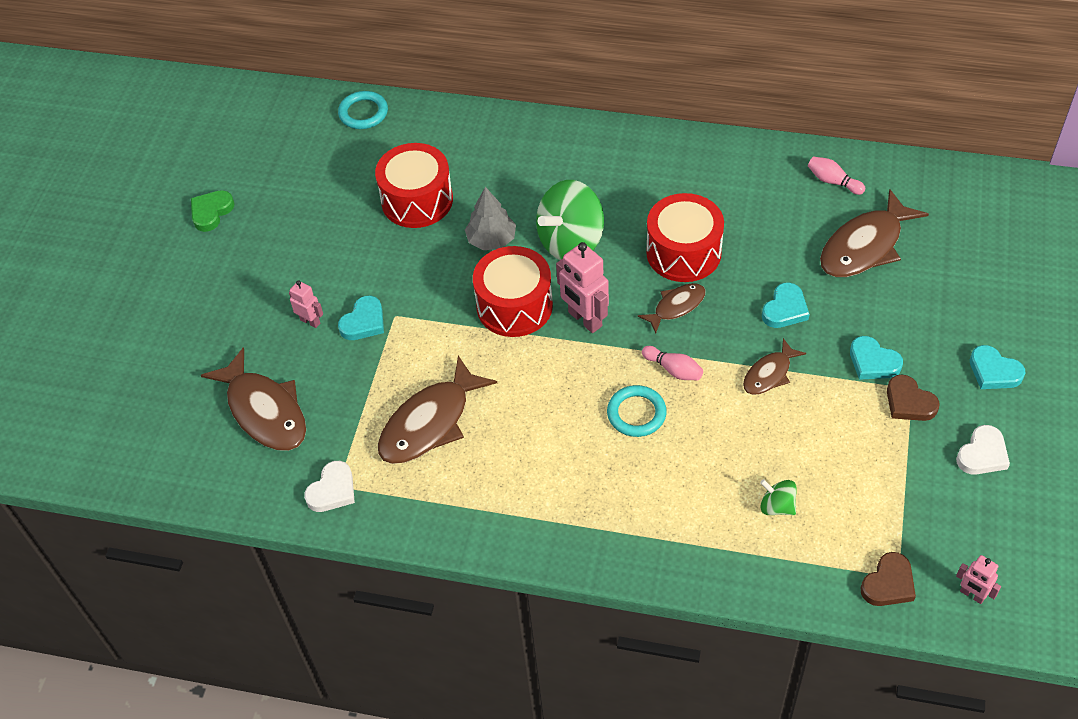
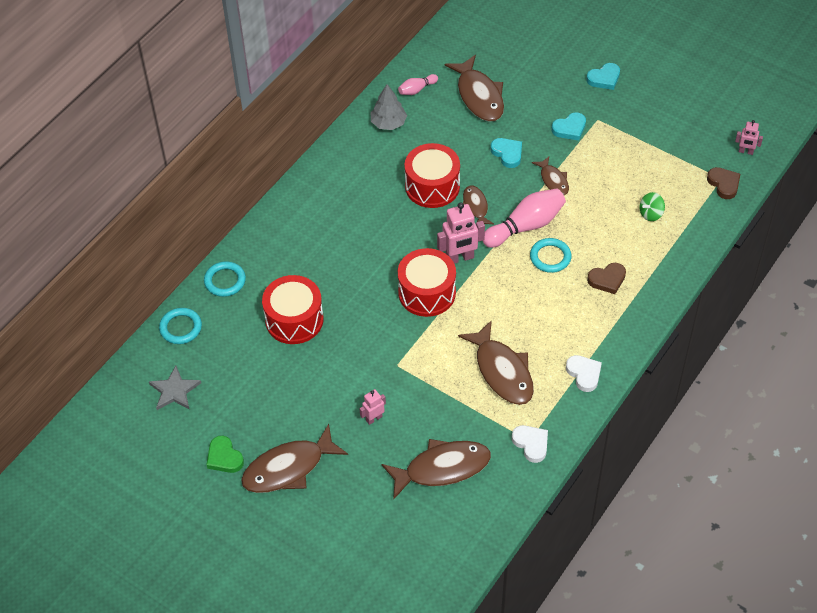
camera: 70 degrees left, 0 degrees up
turquoise heart [338,296,384,340] -> none
grey tree [465,187,516,250] -> grey tree moved to [371,84,407,130]
green spinning top [536,180,604,260] -> none
pink bowling pin [642,346,703,380] -> pink bowling pin [483,188,566,248], size x1.96
brown heart [887,374,940,421] -> brown heart moved to [587,263,626,294]
white heart [956,425,1010,475] -> white heart moved to [566,355,602,392]
pink robot [956,555,1001,604] -> pink robot turned 45 degrees clockwise [735,120,763,155]
none -> grey star [149,366,201,410]
none -> turquoise ring [204,261,246,297]
none -> brown fish [241,424,348,493]

